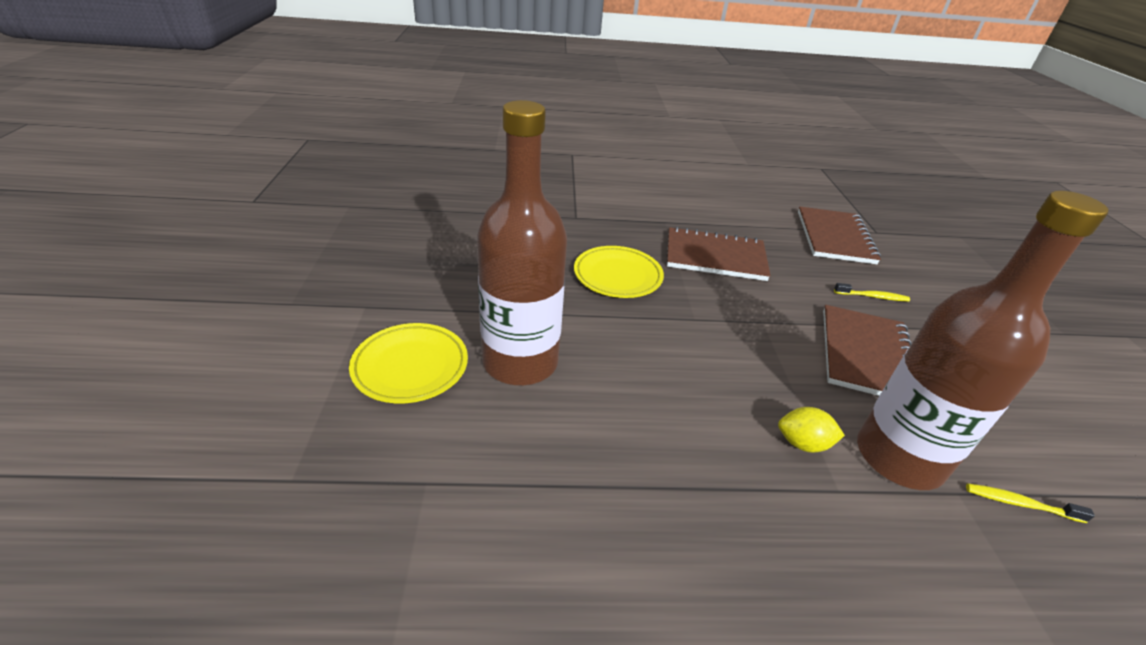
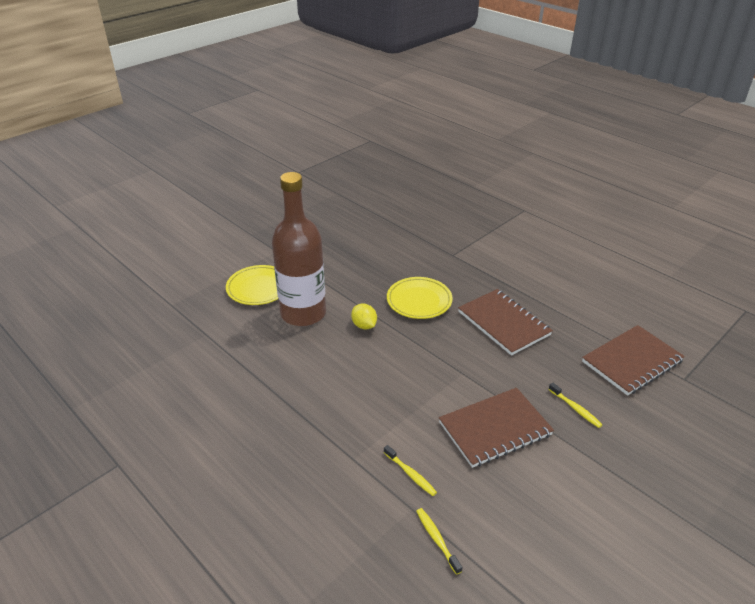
camera: 50 degrees right, 0 degrees up
yellow lemon [778,407,845,452] -> yellow lemon moved to [351,304,377,329]
brown bottle [857,191,1109,490] -> yellow toothbrush [384,445,437,496]

